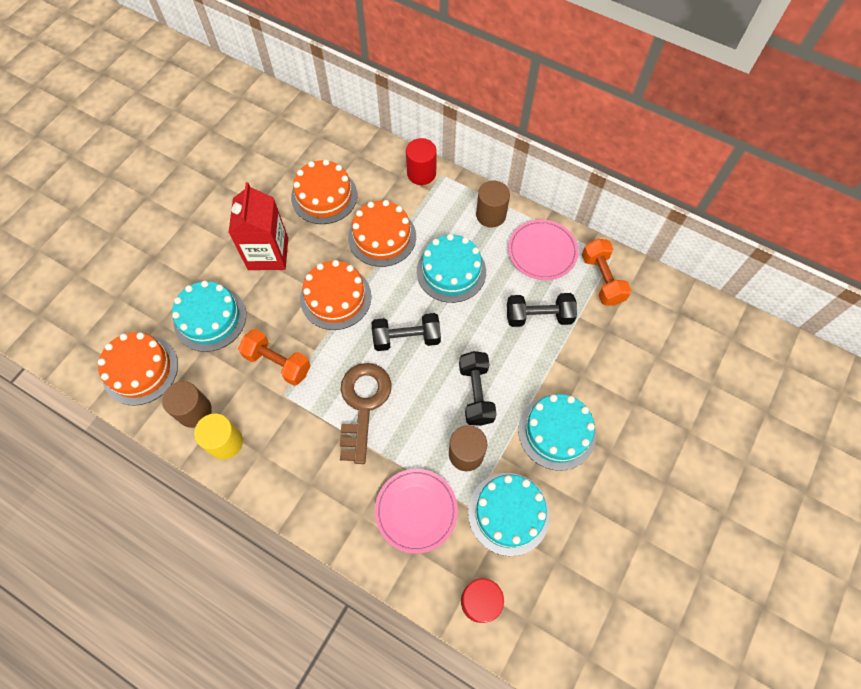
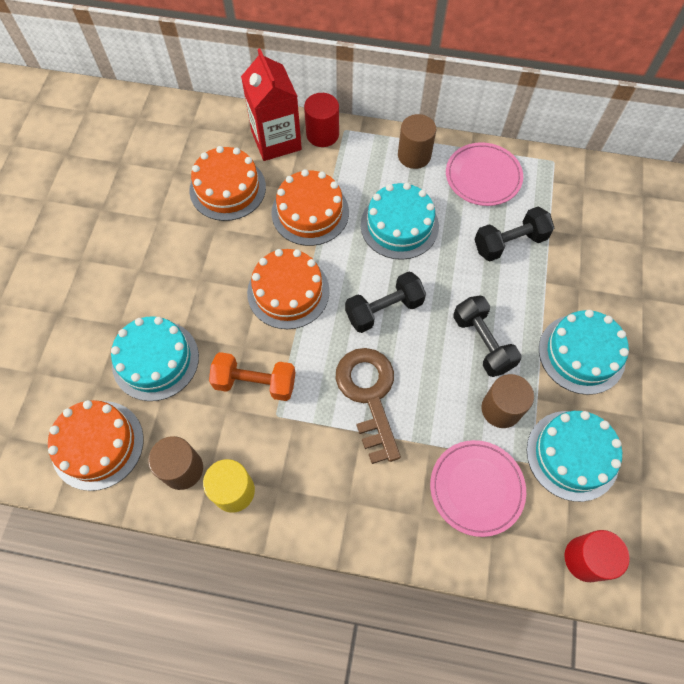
camera: 20 degrees left, 0 degrees up
red carton [228,182,288,270] -> red carton moved to [241,48,302,161]
orange dumbbell [582,239,632,306] -> none

